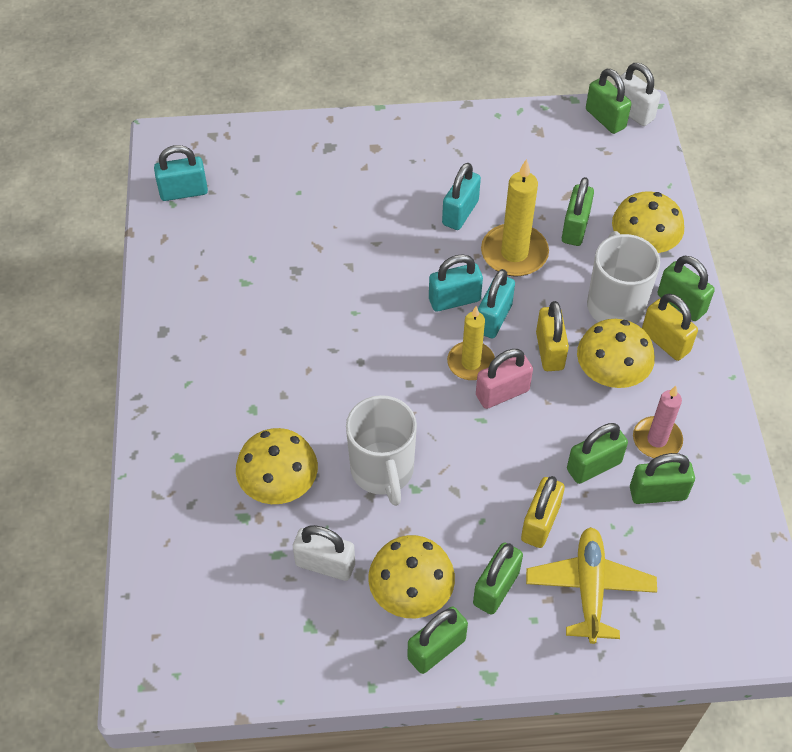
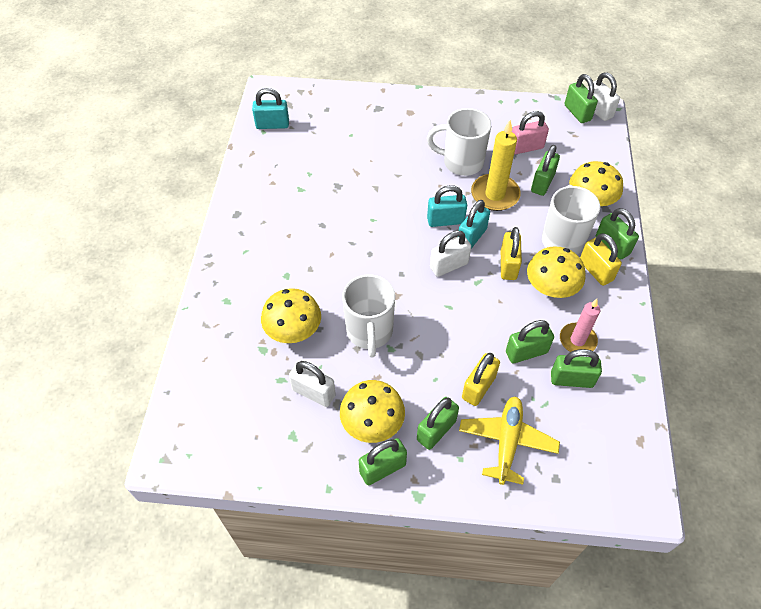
camera: 10 degrees right, 0 degrees up
turquoise padlock [442,163,481,230] -> white mug [427,108,491,176]
yellow candle [447,306,495,380] -> white padlock [430,230,471,277]
pink padlock [476,349,533,409] -> pink padlock moved to [512,111,549,154]

